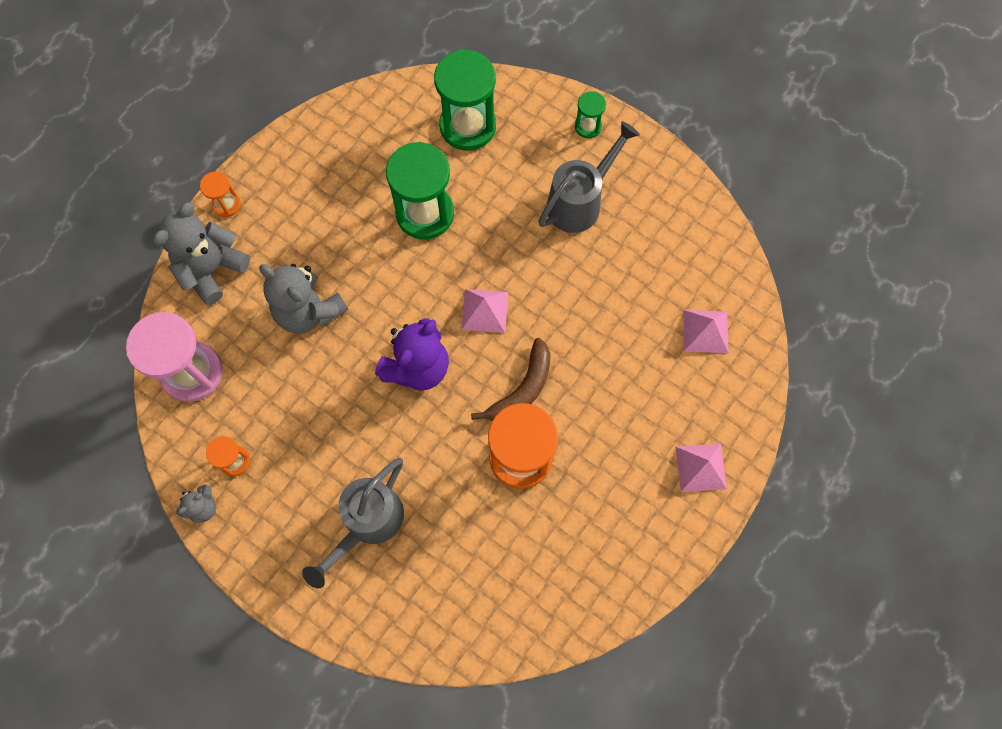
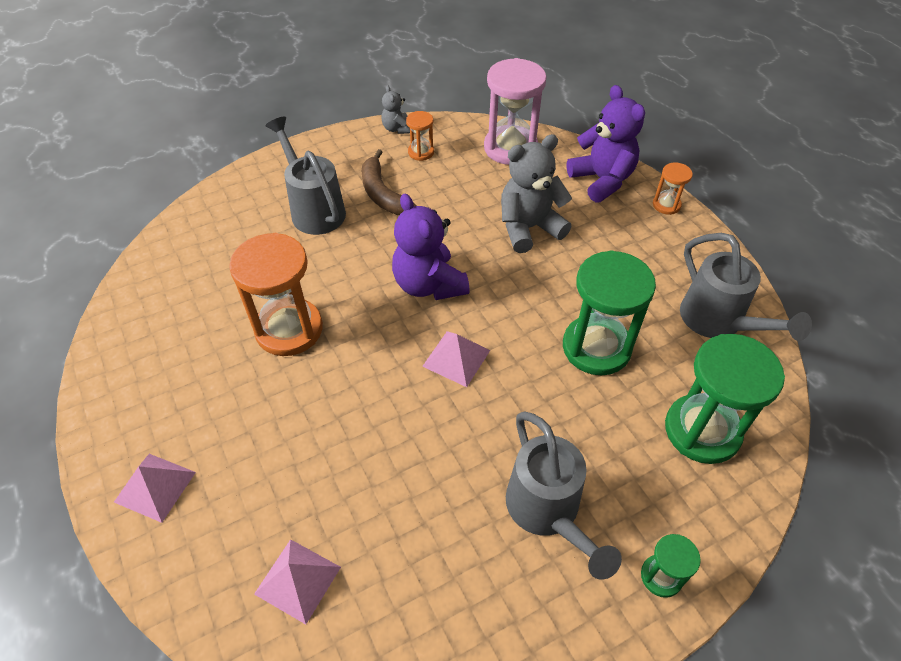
camera: 115 degrees right, 20 degrees down
grey teddy bear [153,202,250,305] -> purple teddy bear [567,85,645,203]
brown banana [471,338,551,421] -> brown banana moved to [361,149,417,215]
none -> grey watering can [680,233,812,341]

